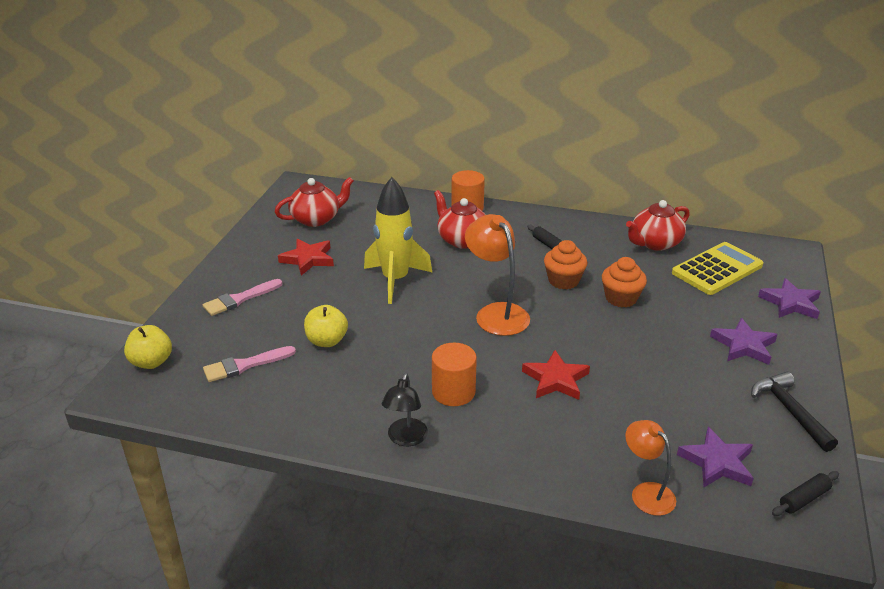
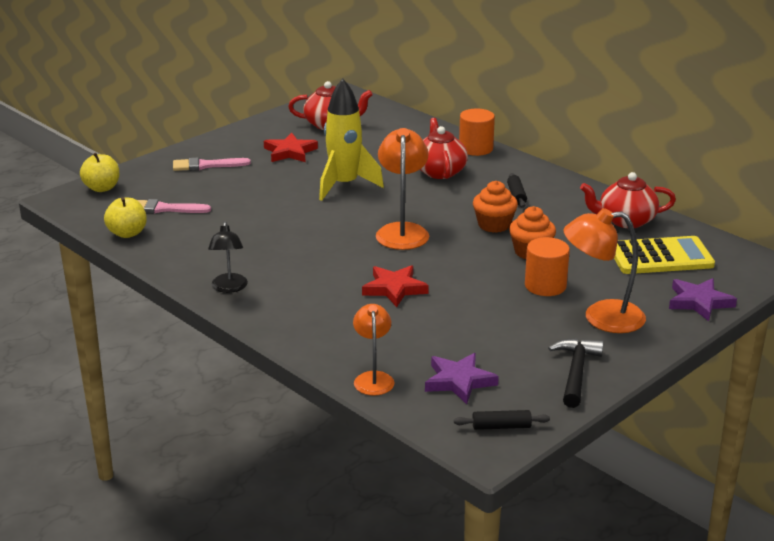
camera: 30 degrees right, 5 degrees down
yellow apple [304,305,348,347] -> yellow apple moved to [104,197,147,238]
black lamp [382,373,428,446] -> black lamp turned 45 degrees counterclockwise [208,222,248,293]
orange cylinder [432,343,477,406] -> orange cylinder moved to [525,237,570,296]
purple star [710,318,778,365] -> orange lamp [563,208,646,333]

